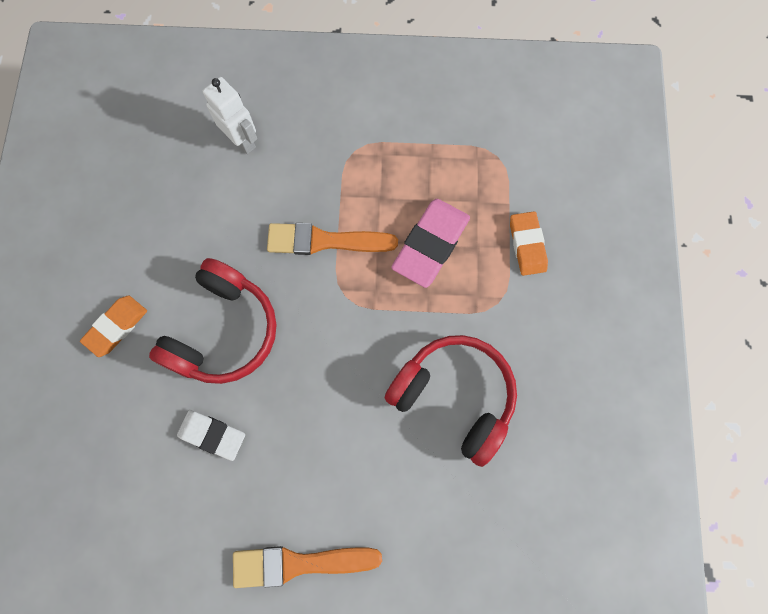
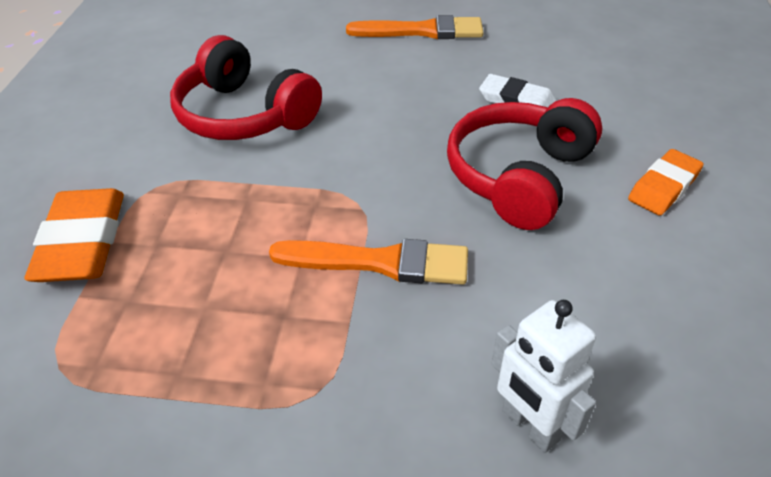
camera: 175 degrees left, 30 degrees down
pink eraser [391,199,470,288] -> none
orange eraser [510,211,548,276] -> orange eraser [25,188,124,282], size x1.53

